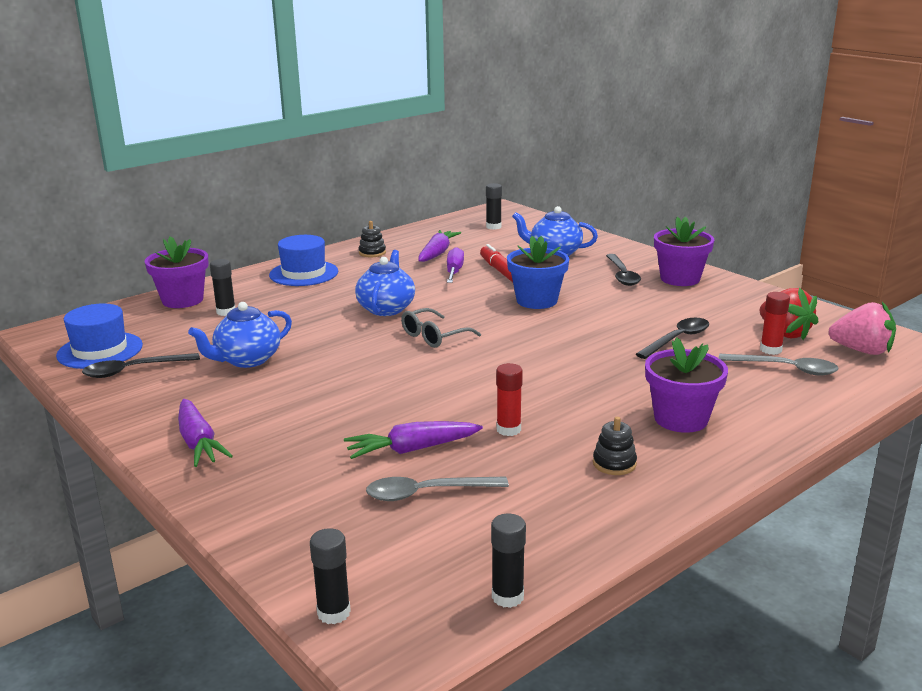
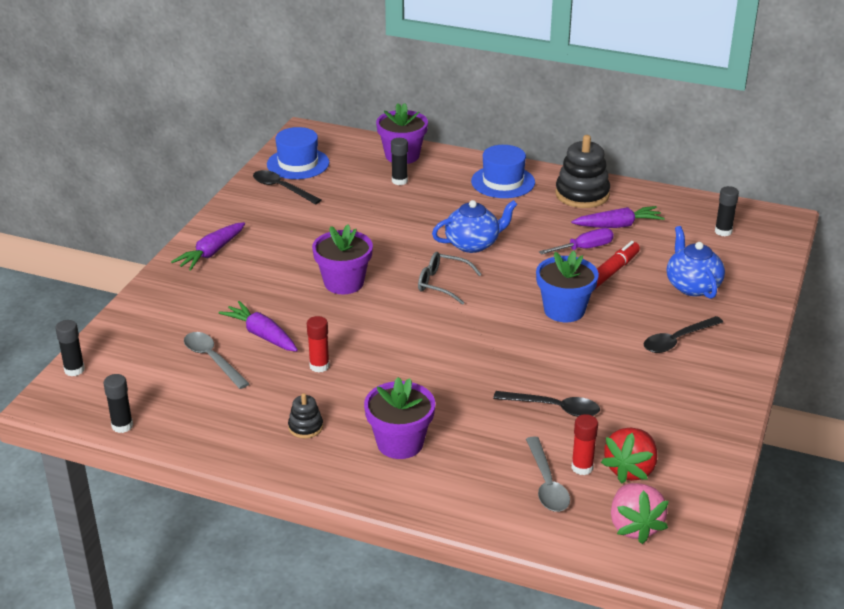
camera: 60 degrees right, 10 degrees up
blue teapot [188,302,292,368] -> none
black stacking toy [359,221,386,257] -> black stacking toy [555,135,610,208], size x1.99
purple flower pot [654,217,714,286] -> purple flower pot moved to [312,224,373,294]

